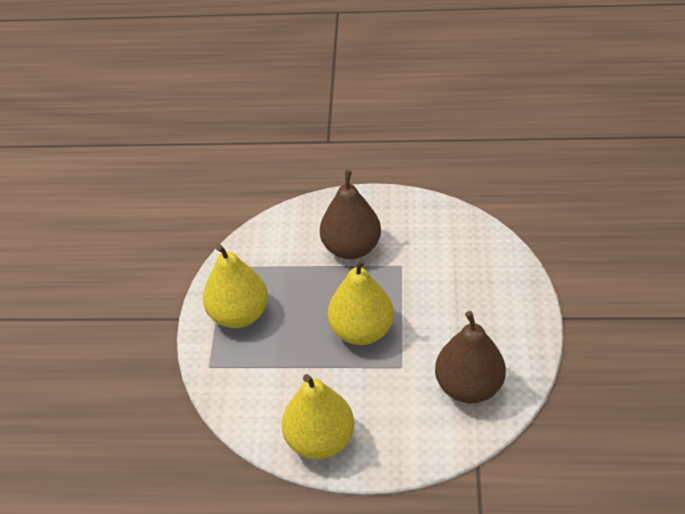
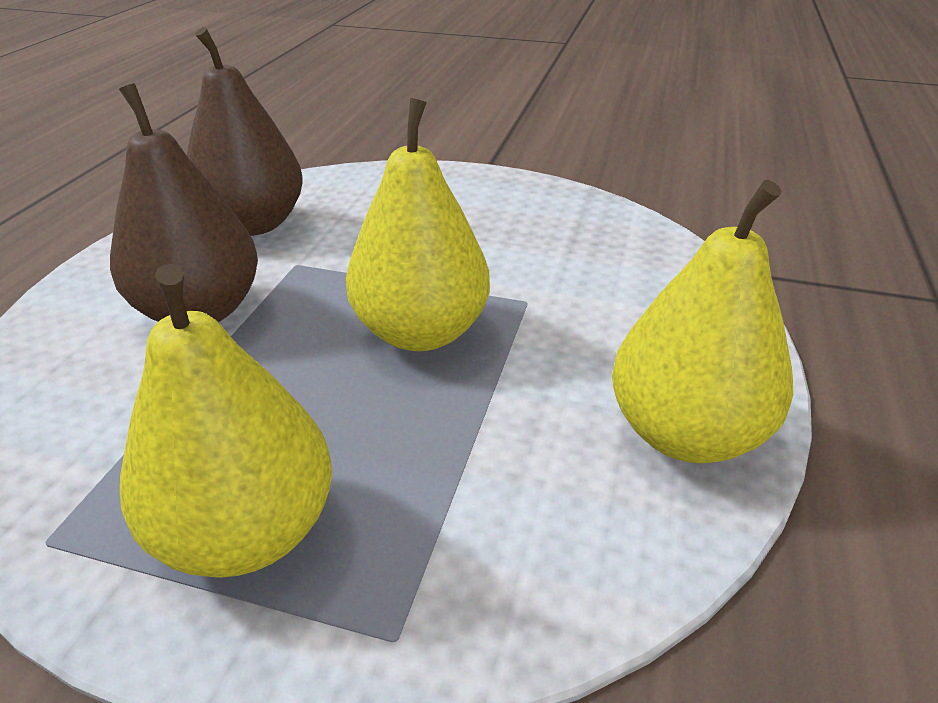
camera: 80 degrees left, 10 degrees down
brown pear [435,311,506,403] -> brown pear moved to [187,27,303,236]

